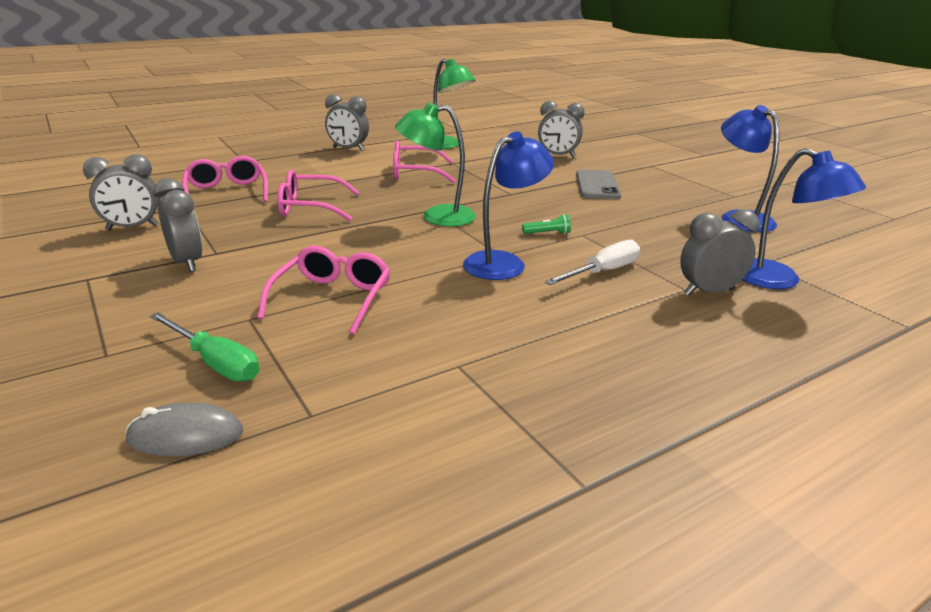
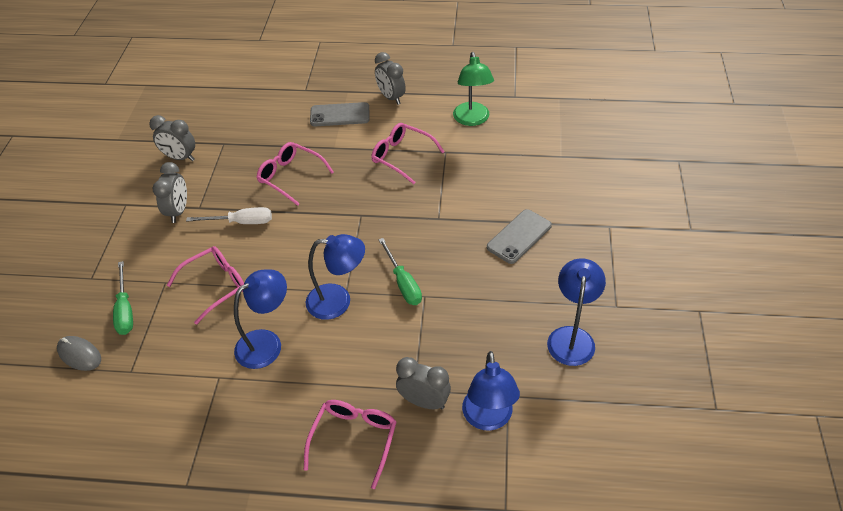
camera: 40 degrees right, 20 degrees up
pink glasses [182,156,268,209] -> pink glasses moved to [304,400,396,489]
green lamp [395,102,476,227] -> none
green flashlight [522,214,571,234] -> green screwdriver [379,238,422,305]
grey clock [538,101,585,157] -> none
white screwdriver [545,240,640,285] -> white screwdriver moved to [186,207,272,224]
none -> blue lamp [234,269,287,369]
none -> grey phone [310,102,370,126]

